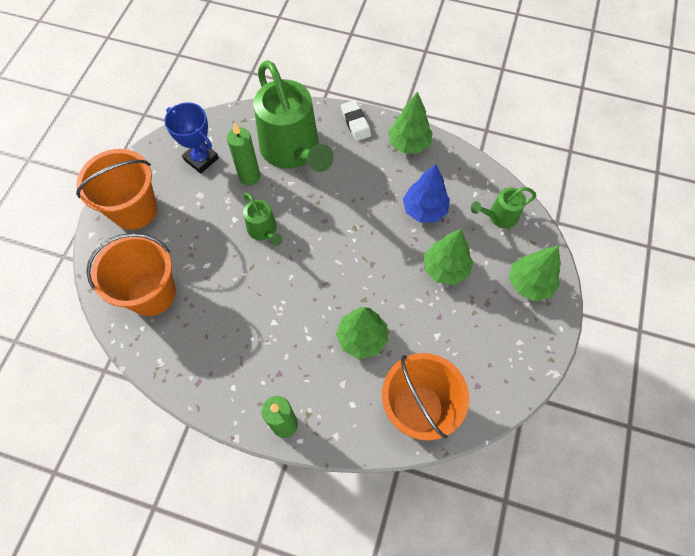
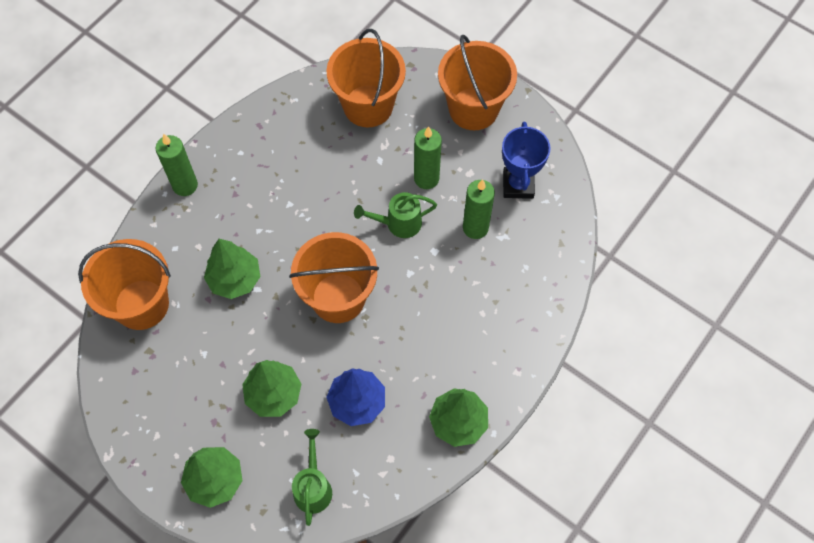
camera: 110 degrees right, 0 degrees up
blue trophy [164,102,219,174] -> blue trophy turned 60 degrees counterclockwise [502,122,550,199]
green watering can [254,60,334,172] -> none
white eraser [341,100,371,141] -> none
none -> orange bucket [289,232,379,323]
none -> green candle [414,126,442,189]

